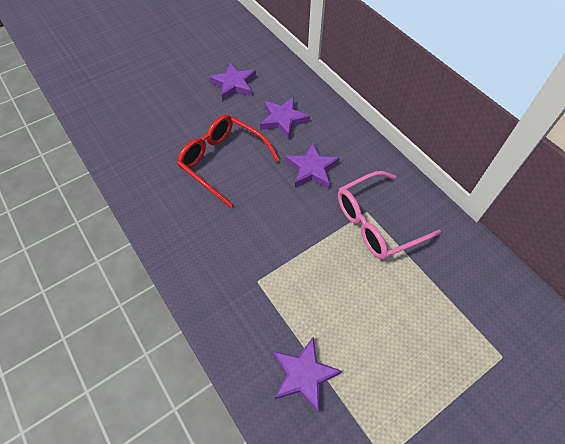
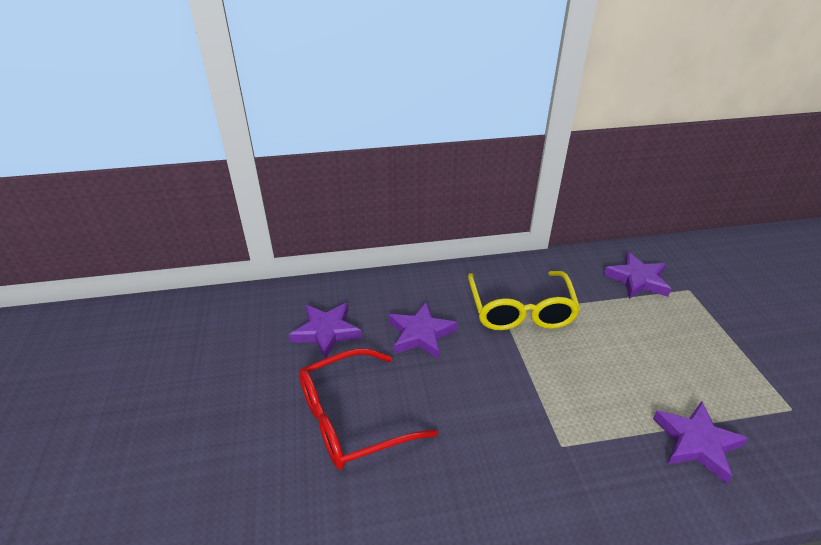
camera: 65 degrees left, 20 degrees down
purple star [209,63,256,101] -> purple star moved to [604,252,671,299]
pink glasses [338,171,441,260] -> yellow glasses [468,271,581,330]

